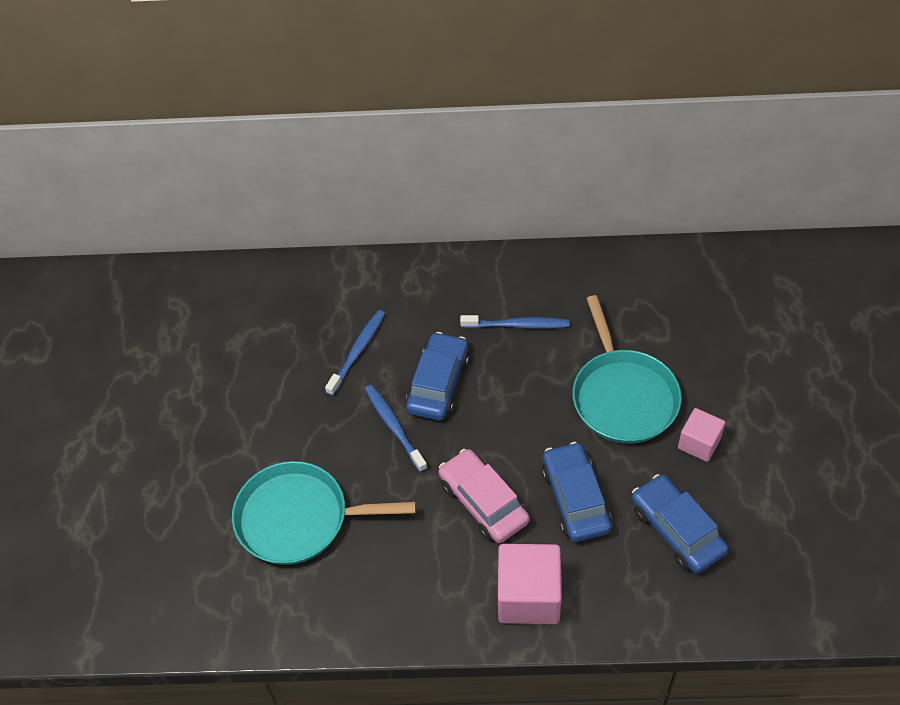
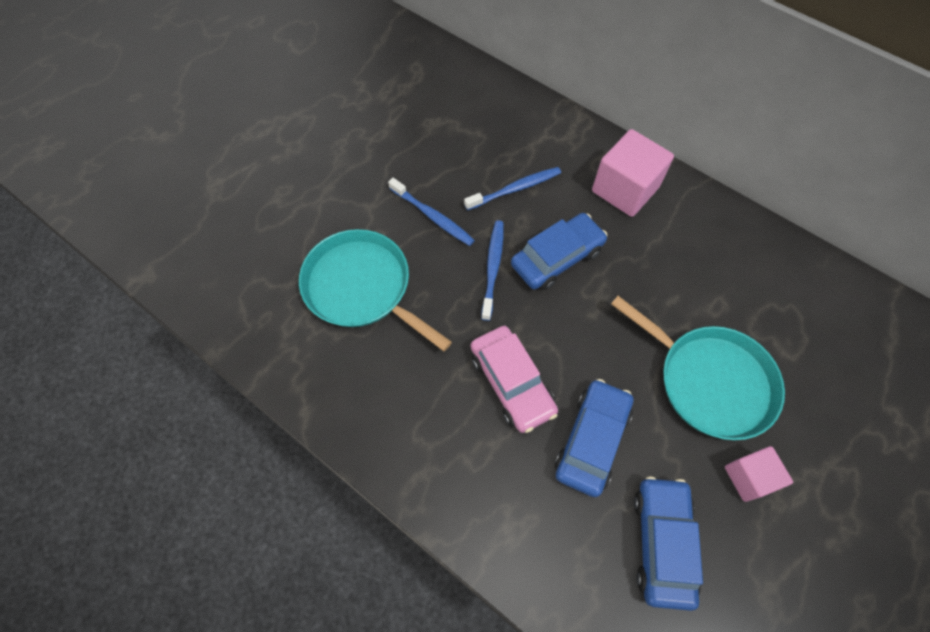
camera: 35 degrees right, 10 degrees up
pink car [438,449,530,543] -> pink car turned 150 degrees clockwise [471,326,558,433]
blue toothbrush [460,315,569,329] -> blue toothbrush moved to [388,178,475,246]
pink cube [498,544,562,624] -> pink cube moved to [592,129,674,217]
turquoise pan [572,295,682,444] -> turquoise pan turned 75 degrees counterclockwise [611,296,785,440]

